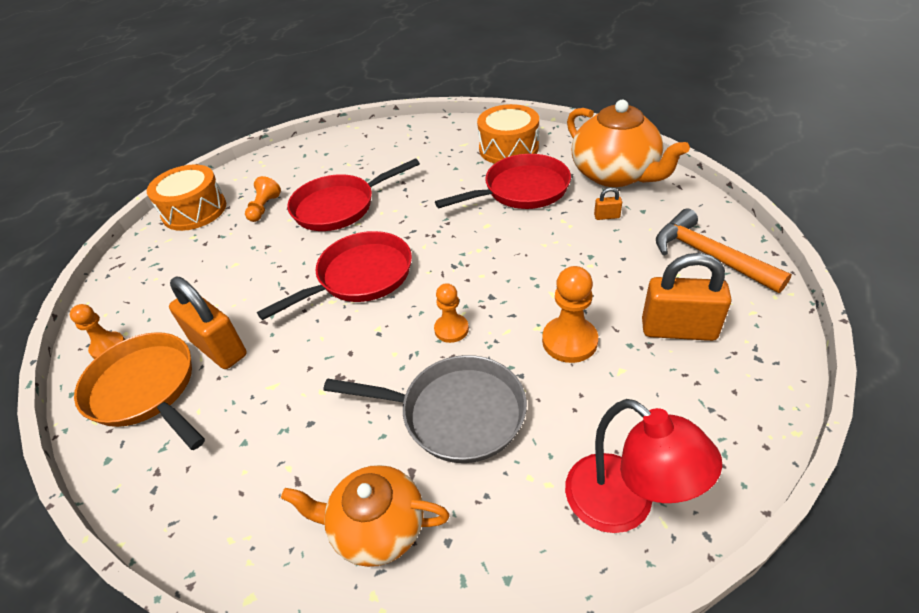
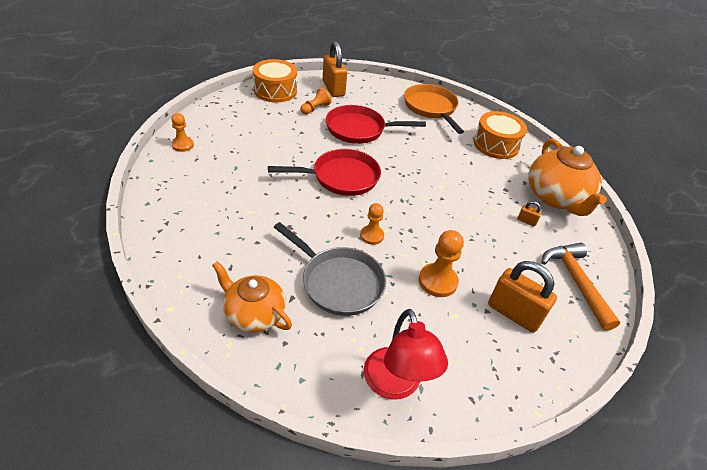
camera: 20 degrees right, 0 degrees up
orange pan [74,332,205,450] -> orange pan moved to [404,84,464,134]
orange padlock [169,277,247,369] -> orange padlock moved to [323,41,347,97]
red pan [435,154,571,209] -> none

